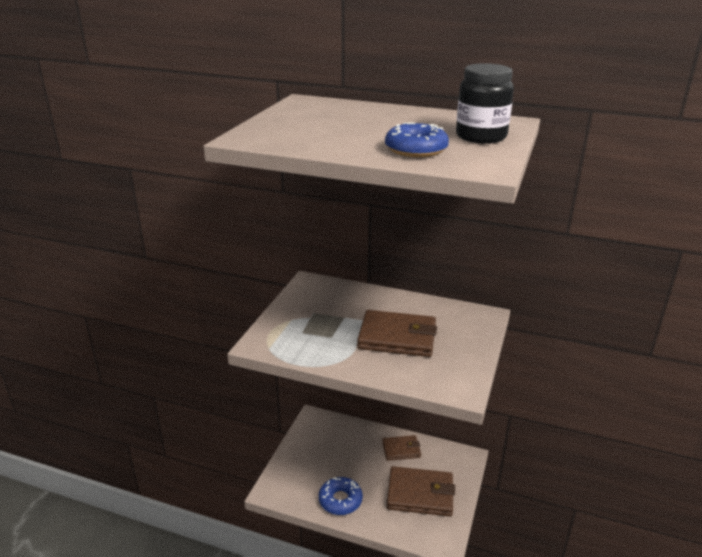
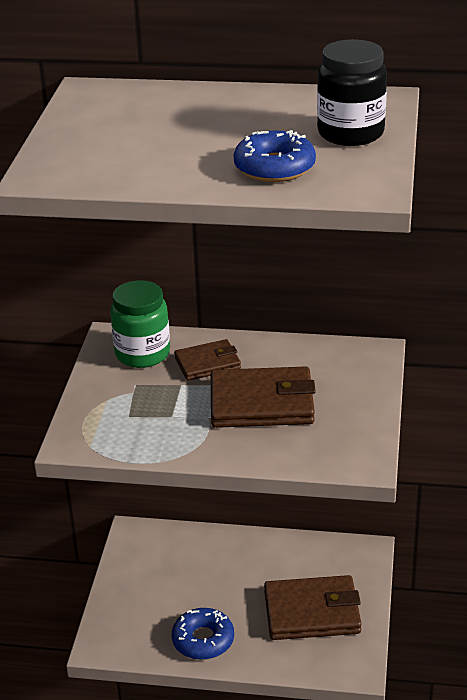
camera: 10 degrees left, 5 degrees up
brown wallet [382,435,421,461] -> brown wallet moved to [174,339,241,381]
none -> green jar [110,280,170,368]

